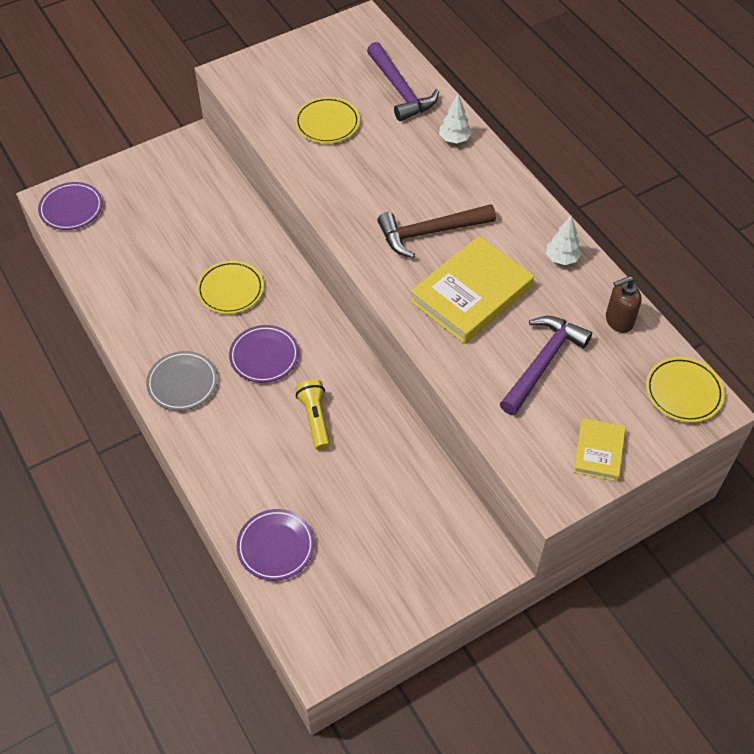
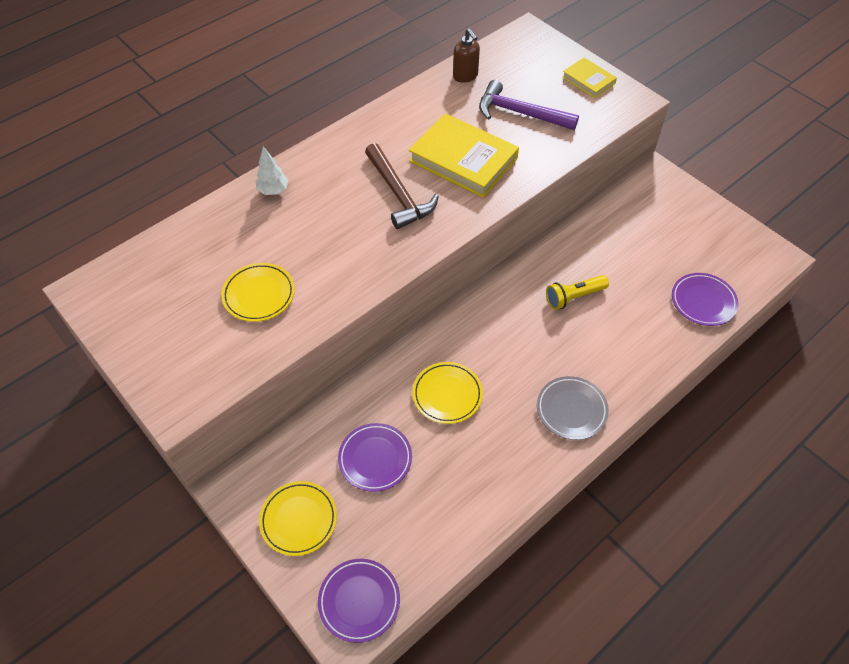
camera: 100 degrees left, 0 degrees up
purple plate [229,325,299,383] -> purple plate moved to [338,423,412,492]
purple hammer [367,42,439,121] -> none
white tree [546,215,582,265] -> none
yellow book [573,418,626,481] -> yellow book turned 45 degrees clockwise [562,58,617,98]
yellow plate [646,357,725,423] -> yellow plate moved to [259,481,337,556]

